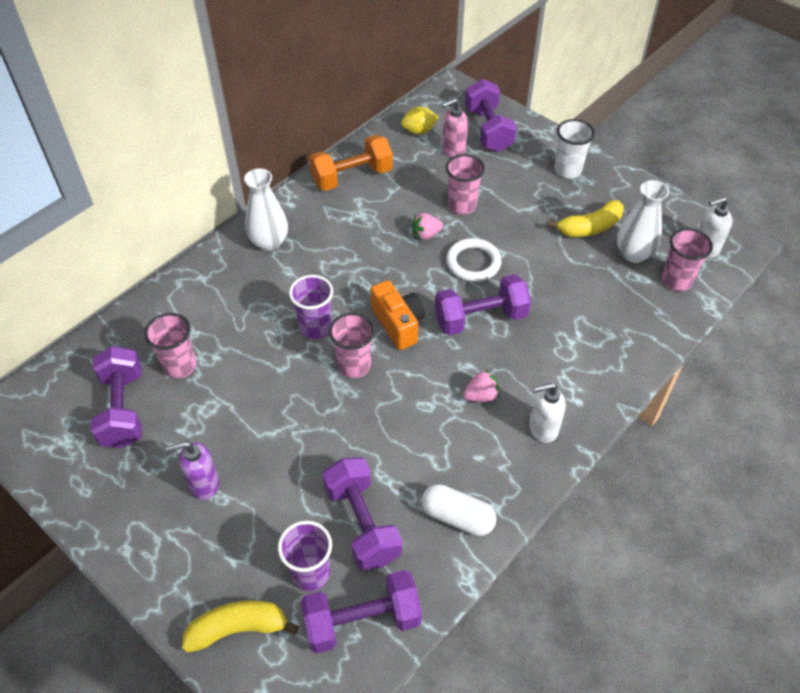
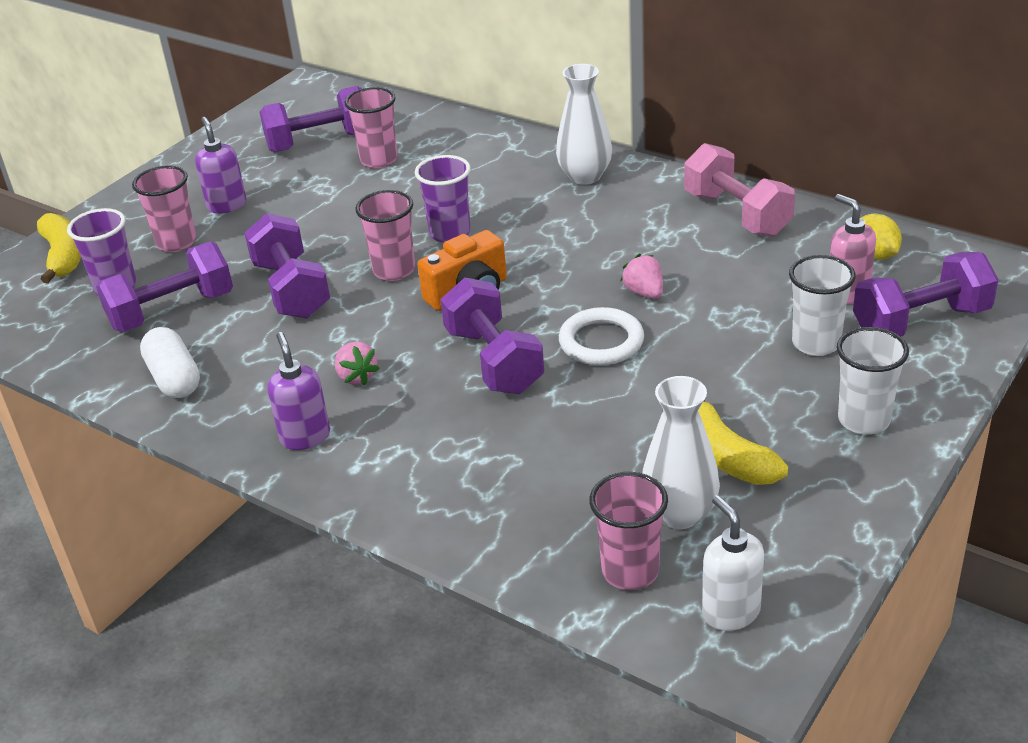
camera: 85 degrees right, 15 degrees down
purple dumbbell [301,570,422,653] -> purple dumbbell moved to [244,213,330,318]
orange dumbbell [309,135,393,191] -> pink dumbbell [684,143,795,237]
white capsule [422,484,497,536] -> white capsule turned 45 degrees counterclockwise [140,327,200,398]
pink cup [446,154,485,215] -> pink cup moved to [132,166,197,252]
white soap dispenser [529,383,566,443] -> purple soap dispenser [268,332,330,450]
none -> white cup [789,255,856,356]

